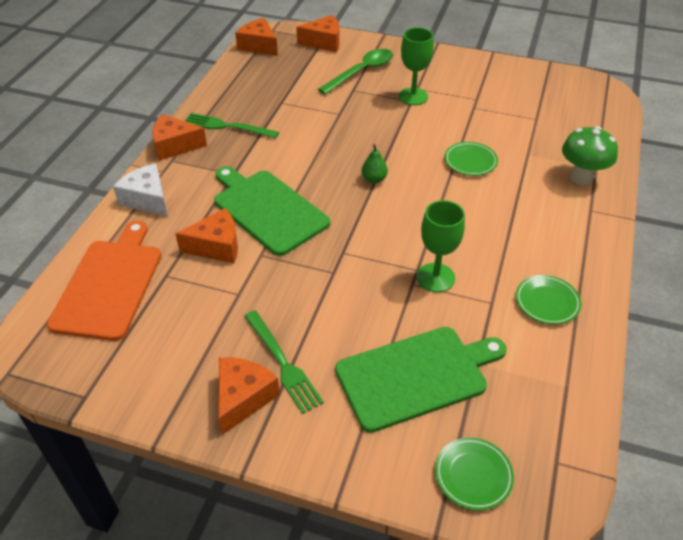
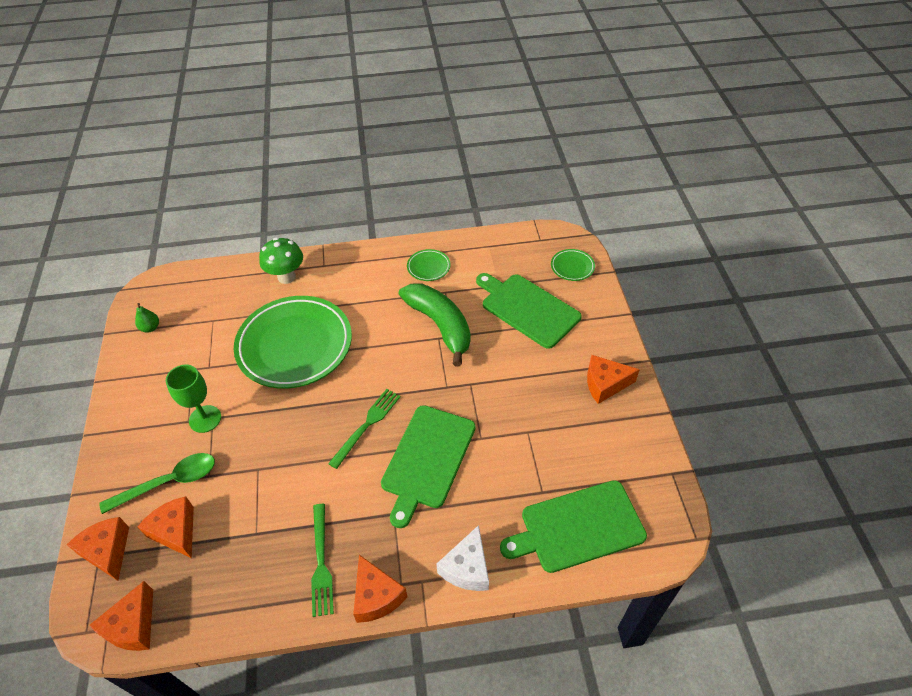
camera: 115 degrees left, 5 degrees up
orange cutting board [47,221,161,341] -> green cutting board [500,480,647,573]
orange cheese [175,208,238,263] -> orange cheese moved to [138,496,194,558]
green fork [244,310,324,414] -> green fork moved to [328,389,401,469]
green spoon [318,49,393,94] -> green spoon turned 135 degrees clockwise [99,453,215,514]
green pear [361,144,388,183] -> green pear moved to [135,303,159,332]
green goblet [417,200,465,292] -> green banana [399,283,470,367]
green plate [444,142,498,176] -> green plate [234,296,352,389], size x2.44

